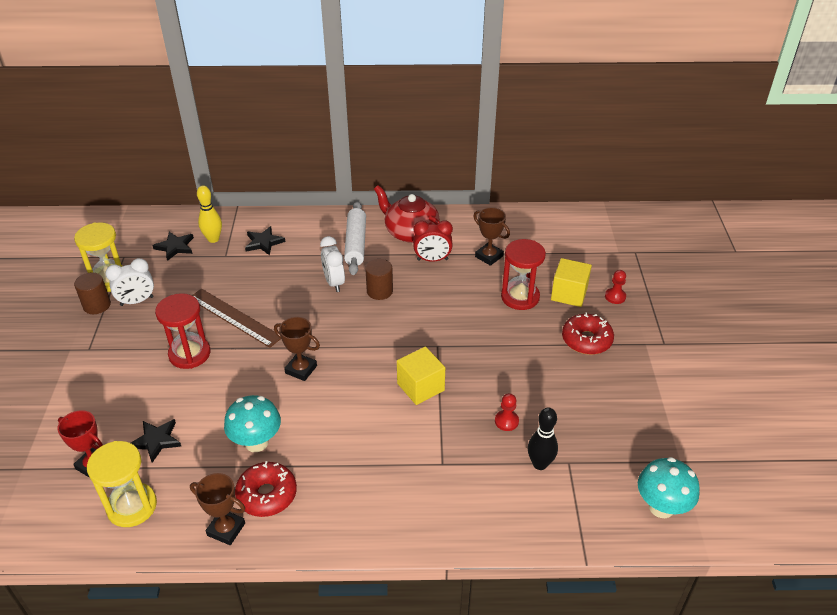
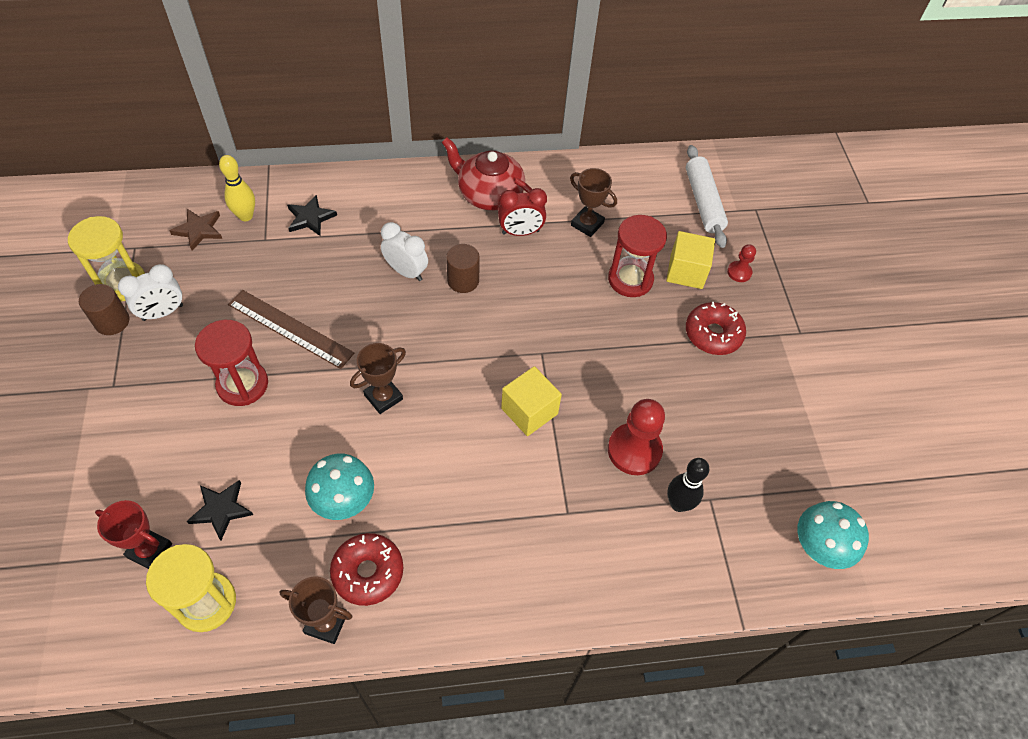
camera: 10 degrees left, 15 degrees up
black star [152,232,194,261] -> brown star [169,209,222,251]
brown trophy [274,317,320,381] -> brown trophy turned 60 degrees counterclockwise [350,343,406,414]
white clock [320,236,345,292] -> white clock turned 150 degrees clockwise [381,222,428,281]
white rolling pin [344,201,366,275] -> white rolling pin moved to [686,145,728,248]
red pawn [495,393,519,431] -> red pawn [608,399,665,475], size x1.94

